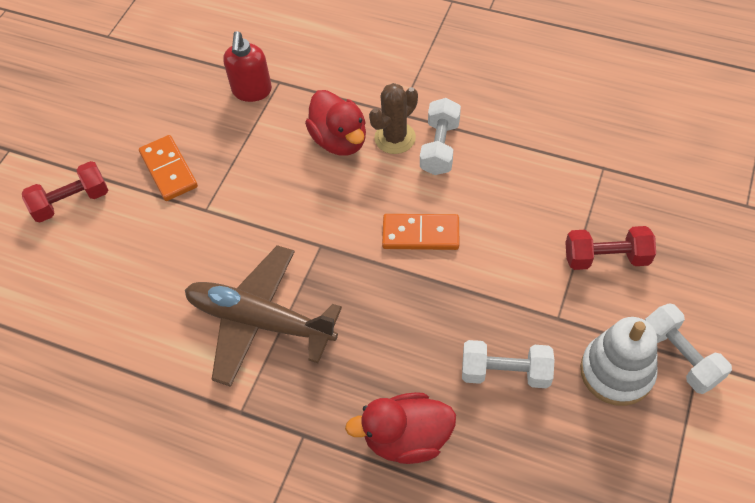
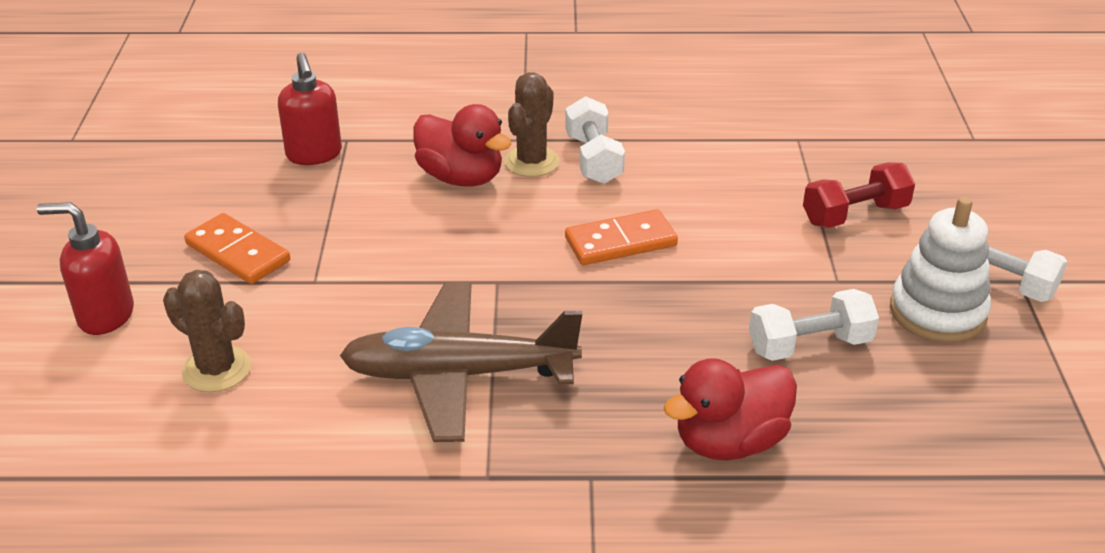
camera: 25 degrees left, 20 degrees down
red dumbbell [22,161,108,222] -> red soap dispenser [37,202,134,335]
none -> brown cactus [163,270,251,392]

